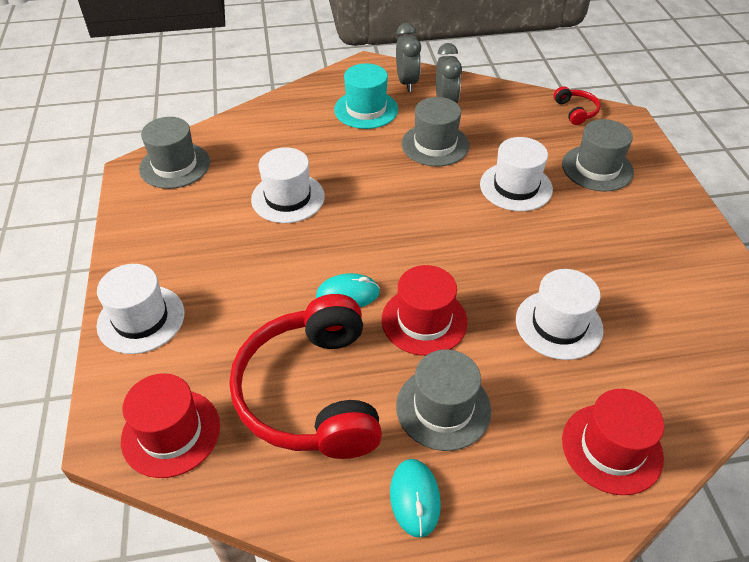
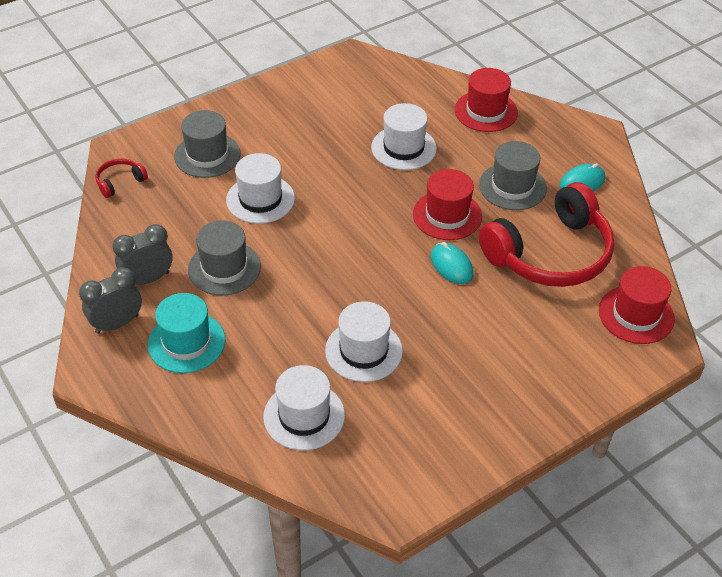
camera: 115 degrees left, 0 degrees up
white hat [97,264,184,354] -> white hat moved to [263,365,345,450]
grey hat [139,117,210,189] -> none

